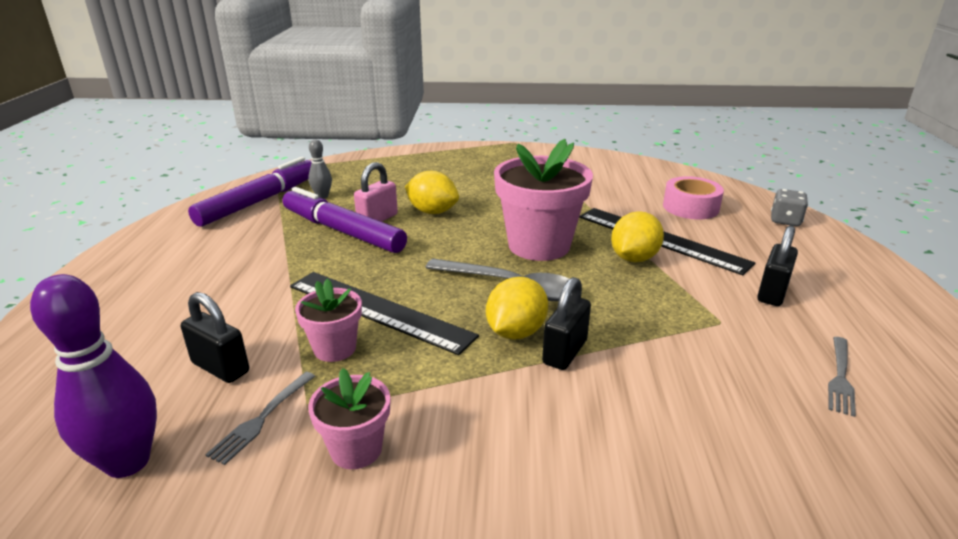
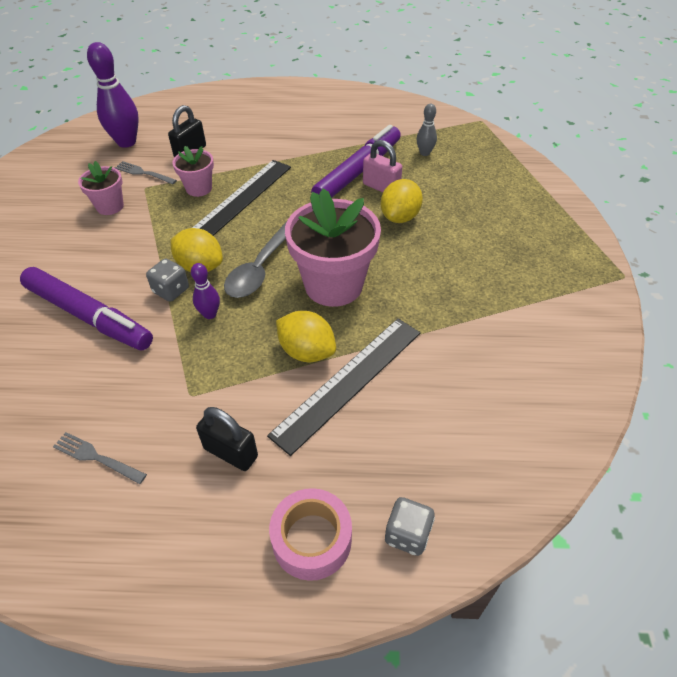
camera: 90 degrees right, 20 degrees up
purple marker [188,157,312,227] -> purple marker moved to [20,267,153,350]
black padlock [542,277,591,370] -> grey dice [146,259,189,302]
pink tape [663,176,724,219] -> pink tape moved to [269,488,352,581]
none -> purple bowling pin [191,263,220,319]

